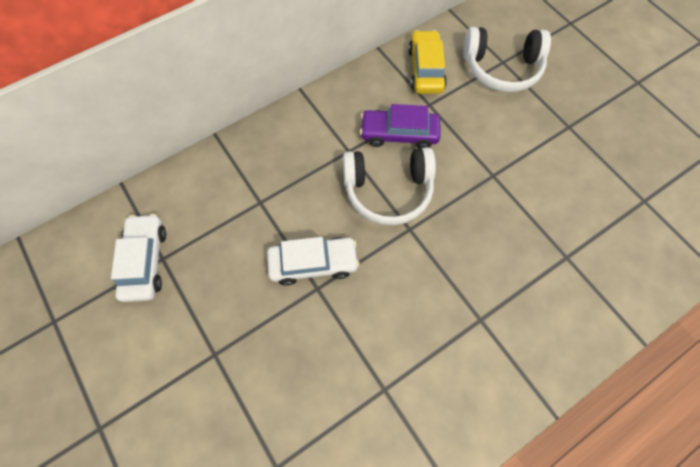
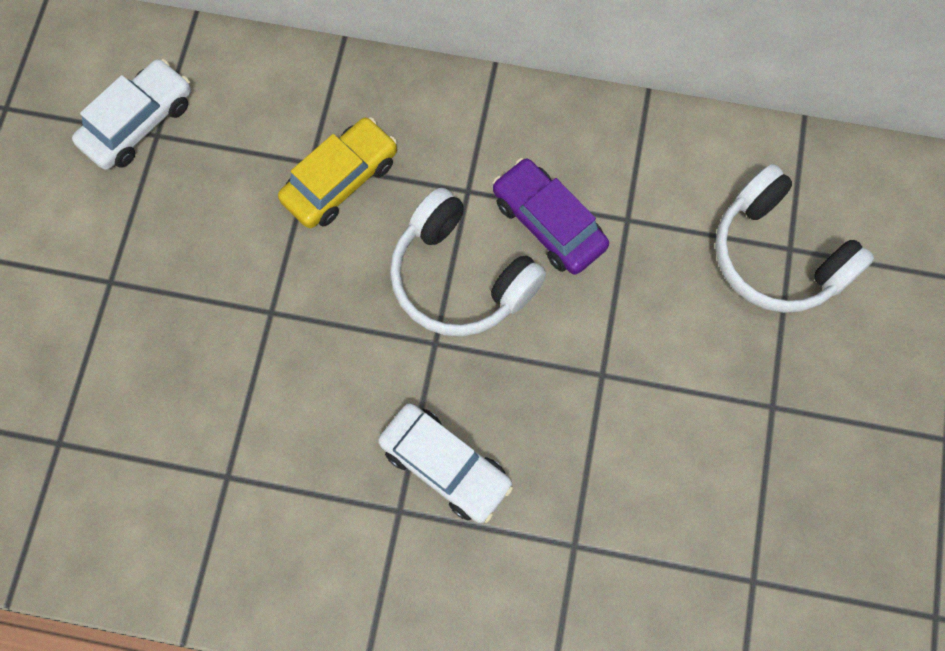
camera: 45 degrees right, 5 degrees up
white car [267,237,359,286] -> white car moved to [378,403,514,523]
yellow car [408,30,447,94] -> yellow car moved to [278,117,397,228]

